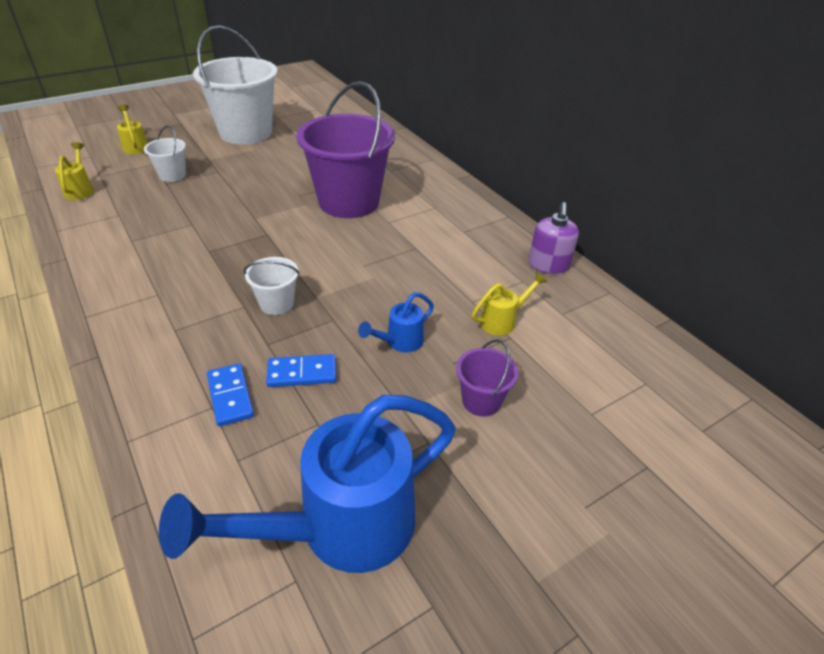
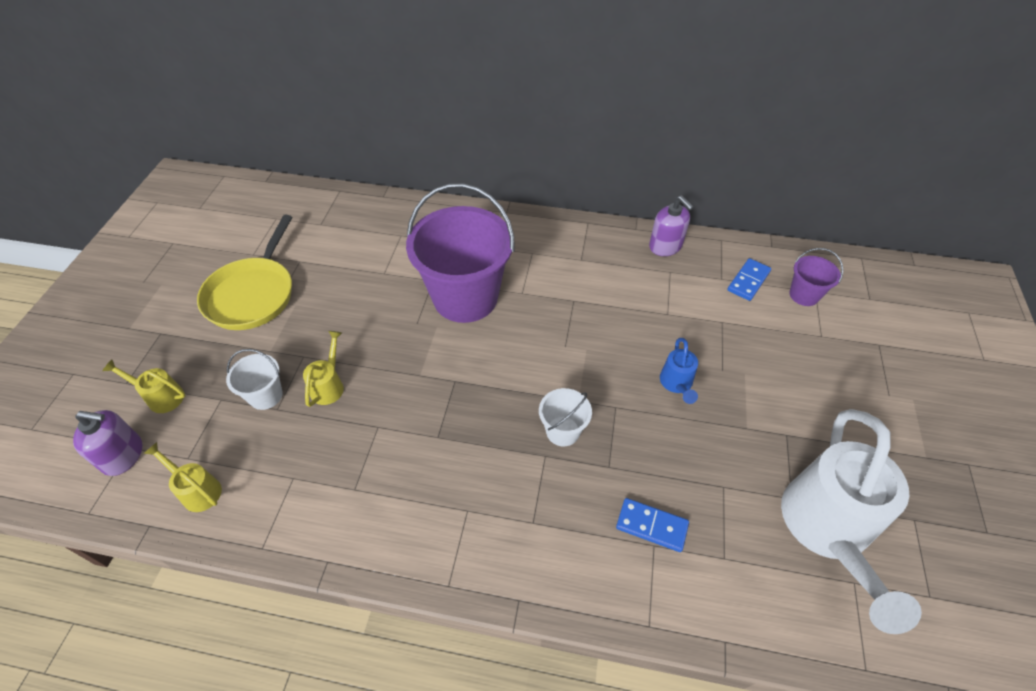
camera: 45 degrees left, 10 degrees up
blue watering can [159,395,456,573] -> white watering can [781,409,922,634]
white bucket [193,25,278,144] -> yellow pan [197,214,292,330]
blue domino [266,354,336,387] -> blue domino moved to [728,258,771,301]
purple bucket [456,339,518,417] -> purple bucket moved to [789,248,844,306]
yellow watering can [472,272,547,336] -> yellow watering can moved to [303,331,344,407]
none -> purple soap dispenser [73,410,143,476]

